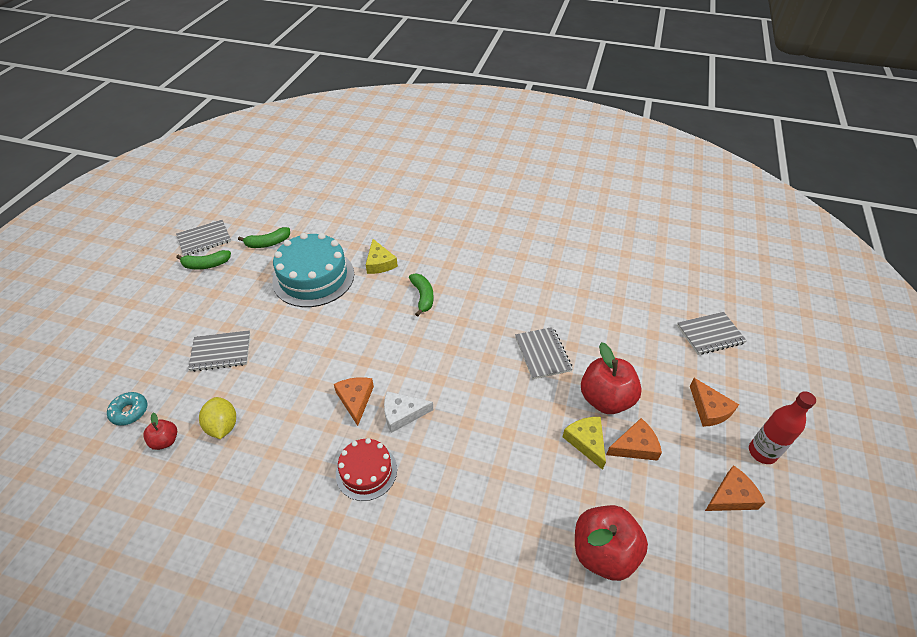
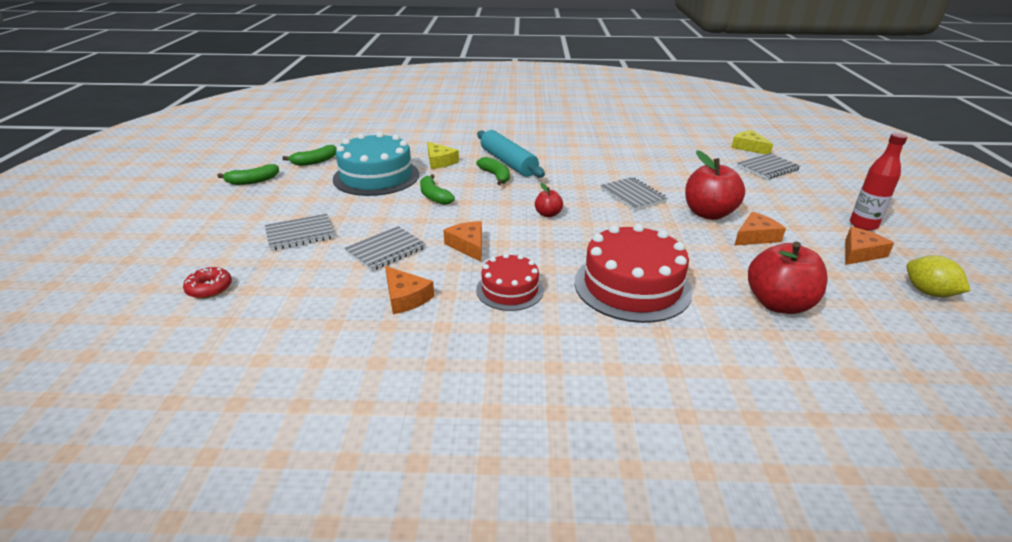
camera: 15 degrees left, 15 degrees down
turquoise donut [107,392,147,426] -> red donut [183,267,232,299]
red apple [143,412,177,450] -> red apple moved to [535,183,563,217]
grey notebook [176,220,231,256] -> grey notebook moved to [345,226,426,271]
yellow lemon [199,397,236,439] -> yellow lemon moved to [906,255,971,297]
white cheese [384,391,433,433] -> none
yellow cheese [562,417,606,470] -> yellow cheese moved to [731,130,773,154]
orange cheese [690,378,739,427] -> orange cheese moved to [385,266,434,314]
none -> green banana [420,174,455,205]
none -> turquoise rolling pin [477,130,545,177]
none -> red cake [574,224,692,323]

